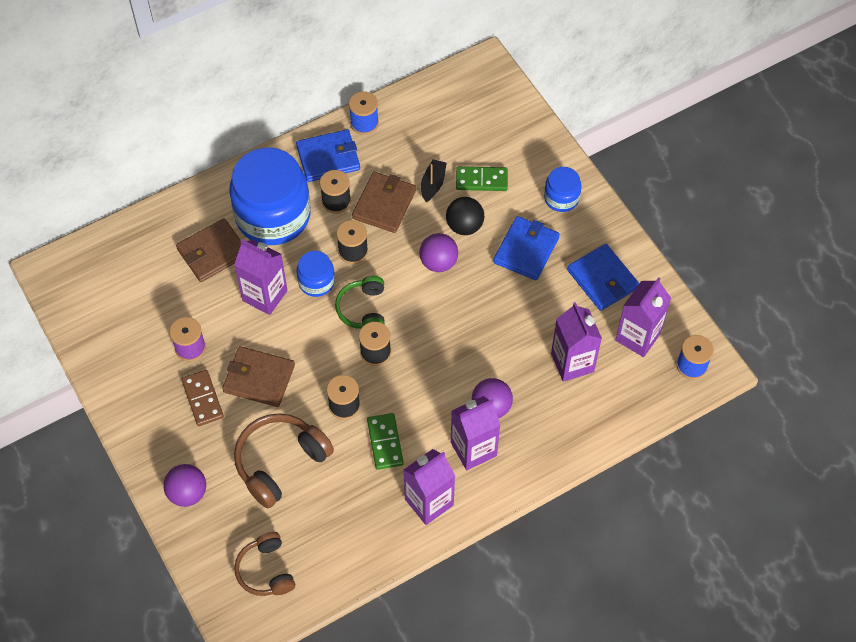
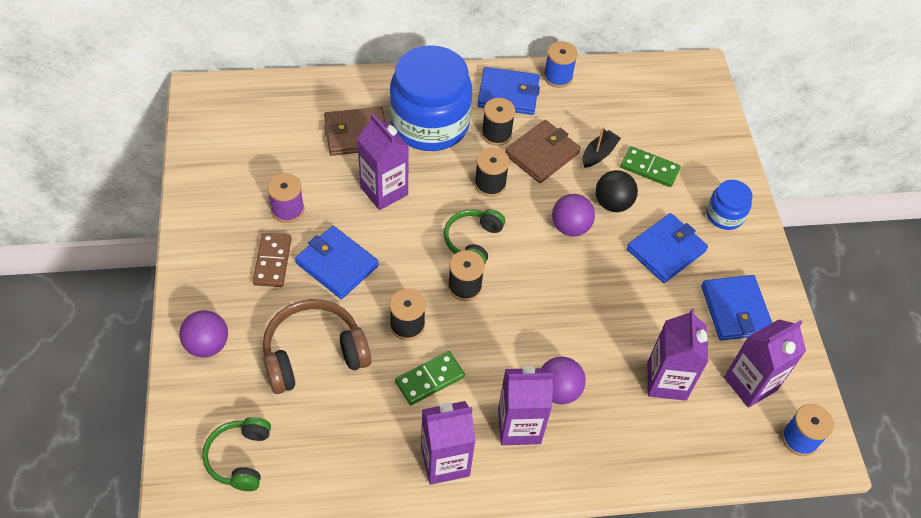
camera: 20 degrees right, 5 degrees down
brown wallet [222,346,295,407] -> blue wallet [295,226,379,299]
brown headphones [234,532,295,596] -> green headphones [202,417,271,491]
blue jar [297,251,335,297] -> none
green domino [367,413,404,470] -> green domino turned 45 degrees clockwise [395,351,465,405]

